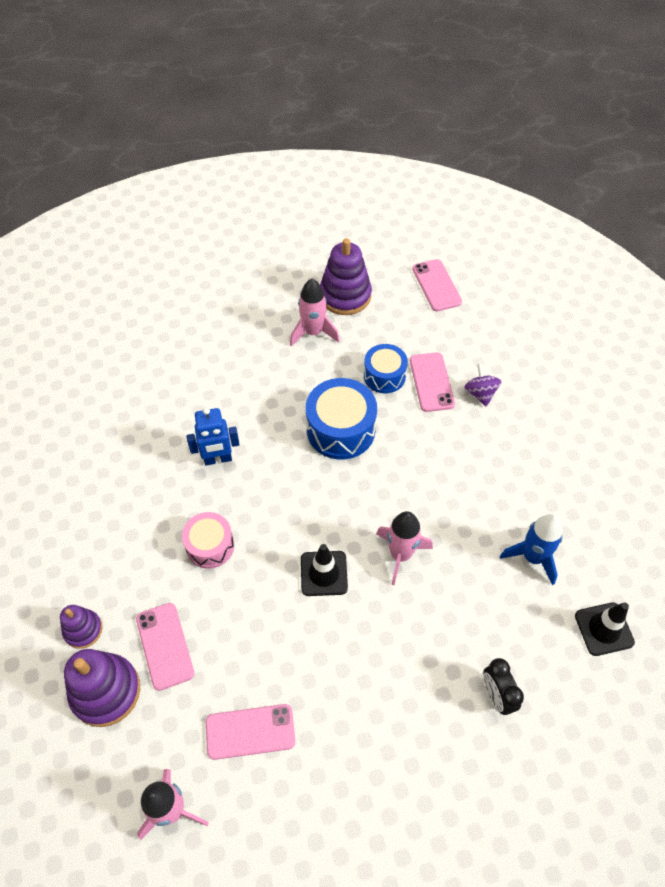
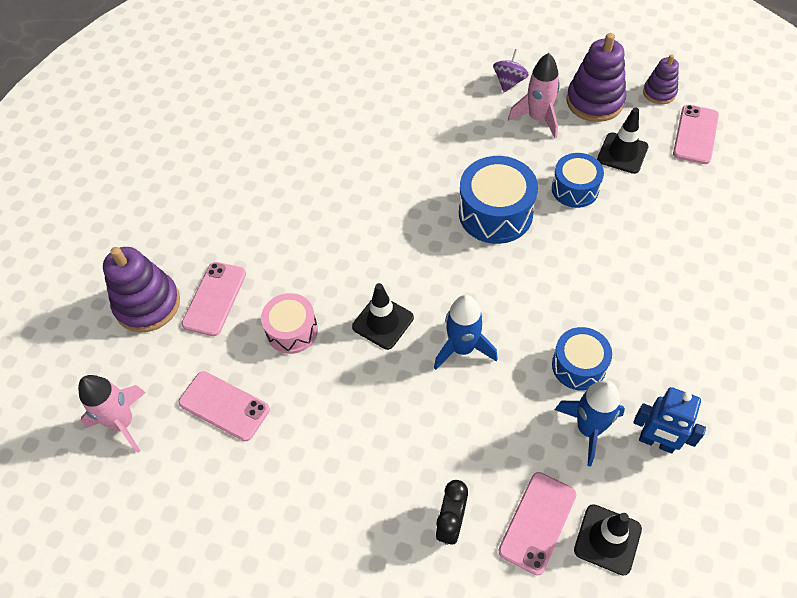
camera: 40 degrees right, 0 degrees up
purple stacking toy [60,605,102,649] -> purple stacking toy moved to [643,54,679,104]
pink drum [182,512,234,569] -> pink drum moved to [261,293,318,354]
blue robot [187,407,240,465] -> blue robot moved to [634,387,706,453]
pink rocket [376,511,433,585] -> blue rocket [434,295,498,370]
pink phone [410,352,455,412] -> pink phone moved to [498,472,576,575]
purple spinning top [464,364,502,407] -> purple spinning top moved to [493,49,529,92]
none -> blue drum [552,327,612,390]
none -> black traffic cone [597,108,648,174]

